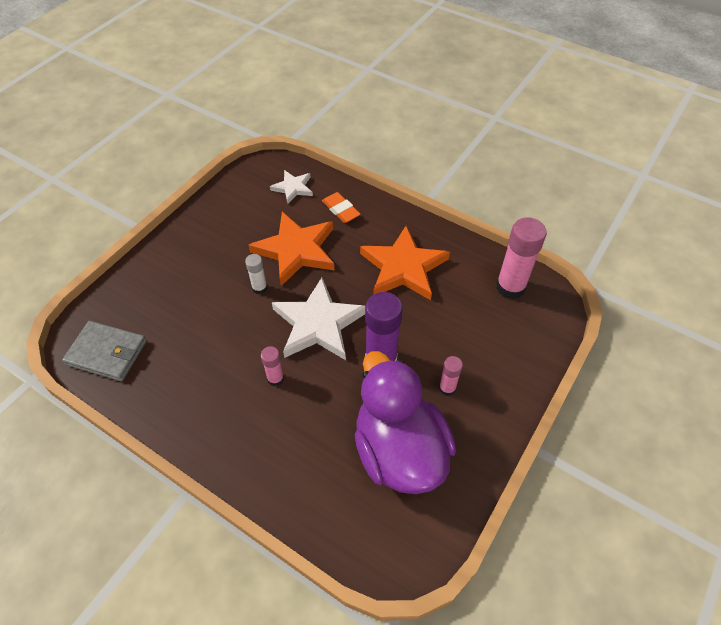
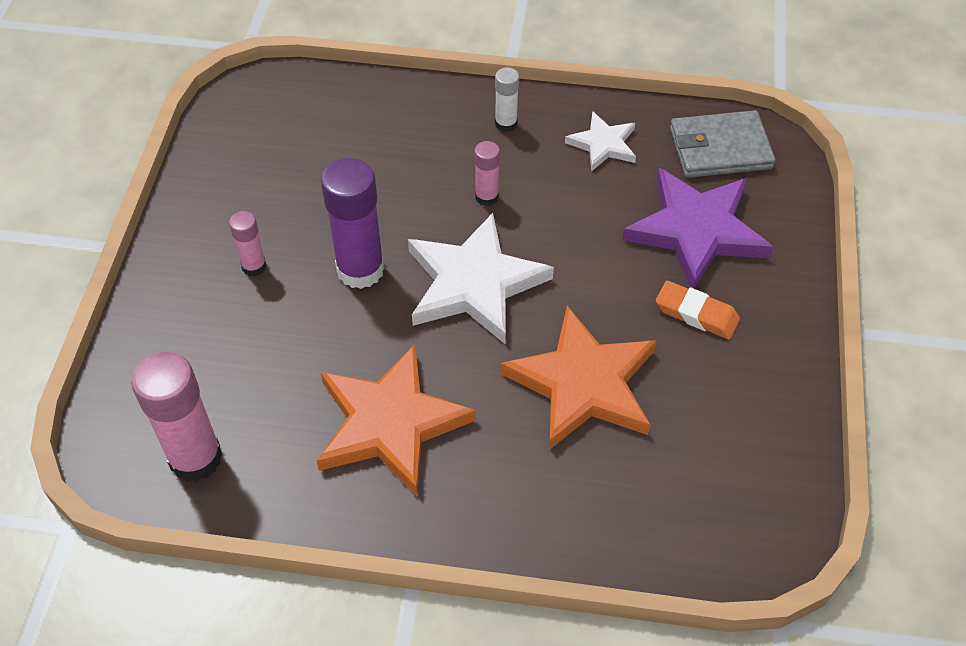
camera: 155 degrees right, 0 degrees up
white glue stick [245,254,267,294] -> white glue stick moved to [495,68,519,132]
white star [270,170,313,204] -> white star moved to [565,111,636,171]
orange eraser [322,192,361,223] -> orange eraser moved to [656,281,740,339]
purple duck [355,351,456,494] -> none
none -> purple star [622,168,773,289]

